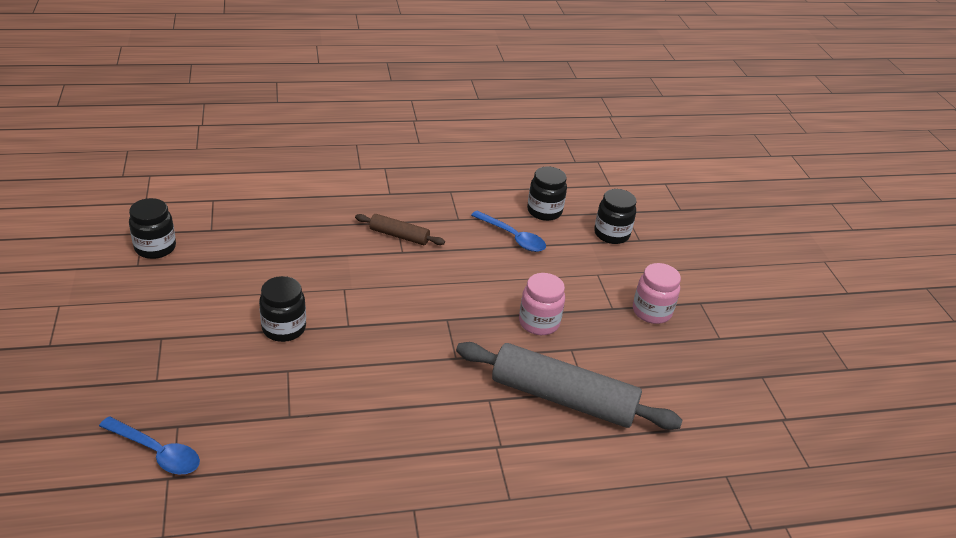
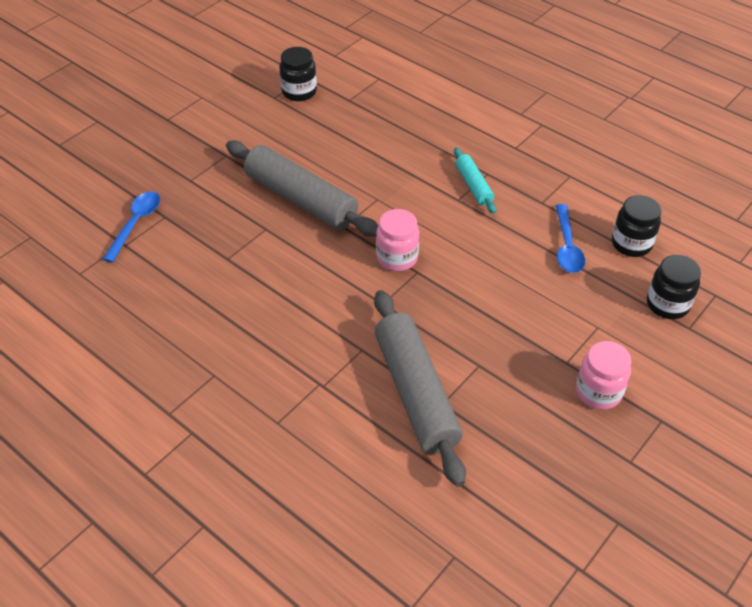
camera: 55 degrees right, 10 degrees up
blue spoon [99,416,200,474] -> blue spoon turned 150 degrees counterclockwise [103,191,160,263]
black jar [259,276,306,342] -> grey rolling pin [226,141,378,237]
brown rolling pin [355,214,445,245] -> turquoise rolling pin [454,148,496,214]
pink jar [519,273,565,335] -> pink jar moved to [376,209,419,271]

